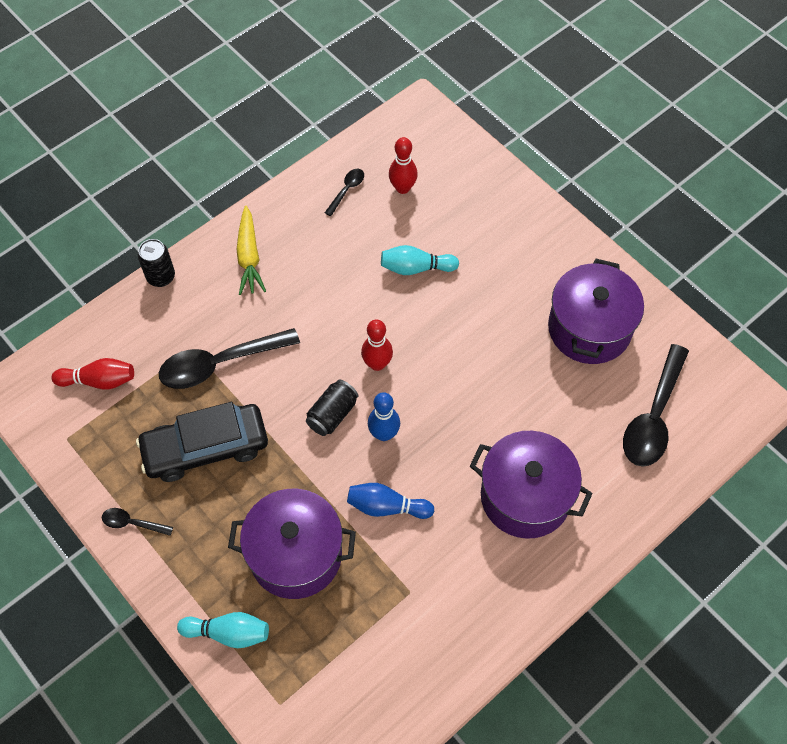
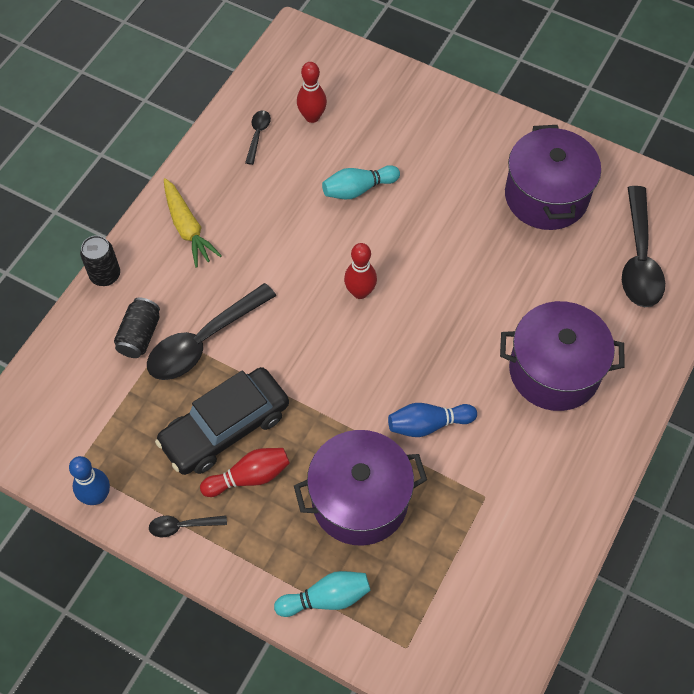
camera: 20 degrees left, 0 degrees up
red bowling pin [52,358,134,389] -> red bowling pin moved to [200,448,290,497]
black can [306,379,358,436] -> black can moved to [114,297,160,358]
blue bowling pin [368,392,400,441] -> blue bowling pin moved to [69,456,110,505]

